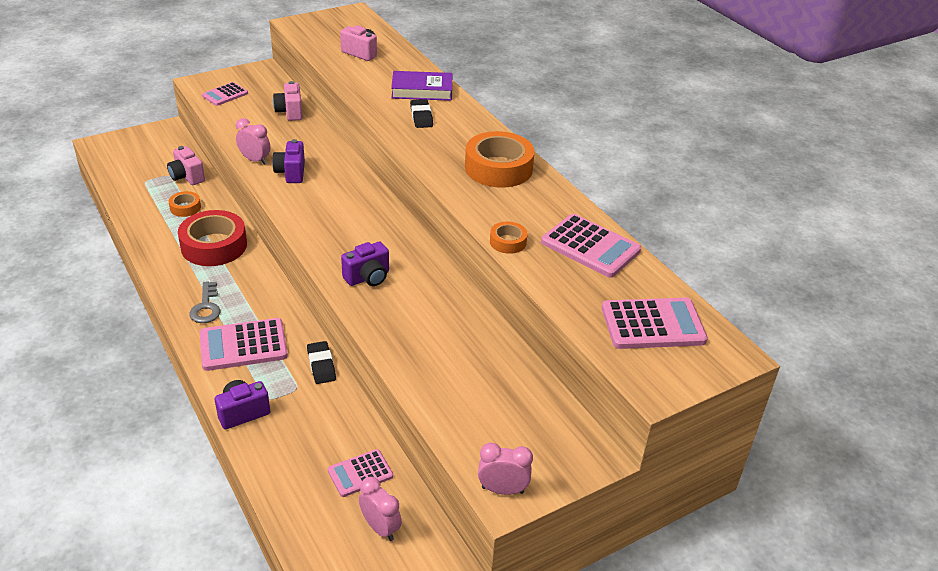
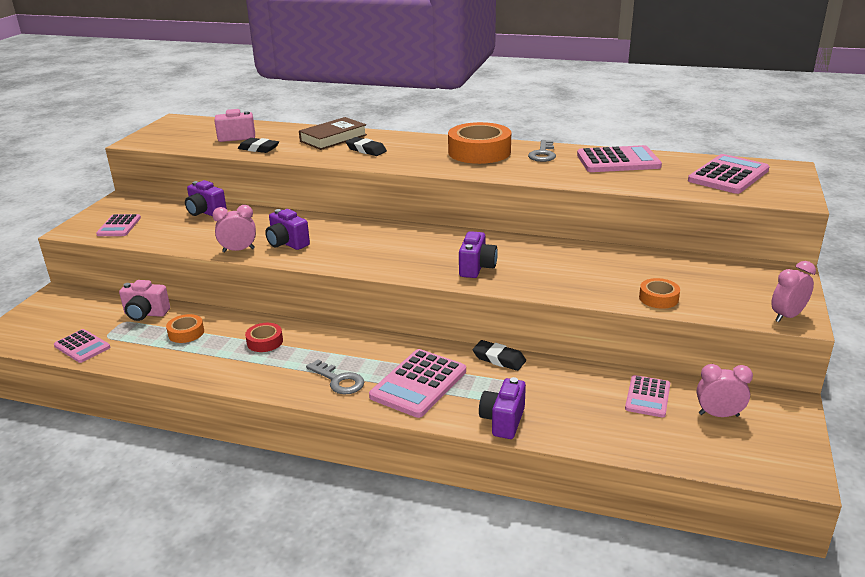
camera: 40 degrees left, 10 degrees down
red tape [178,210,247,266] -> red tape [245,323,283,352], size x0.49
pink camera [273,81,303,121] -> purple camera [185,180,227,216]
purple book [391,71,452,101] -> brown book [299,117,367,150]
orange tape [490,222,527,254] -> orange tape moved to [639,278,680,309]
none -> pink calculator [54,329,110,363]
none -> black eraser [238,138,279,153]
none -> grey key [528,140,556,162]

